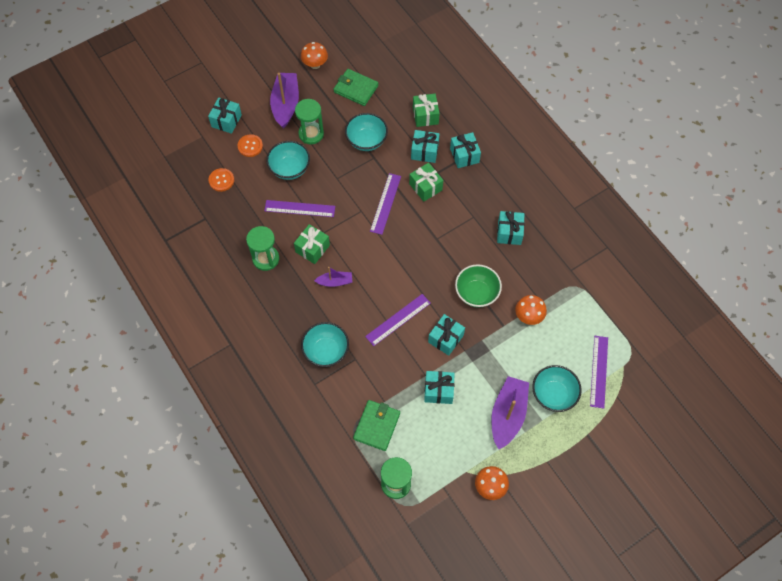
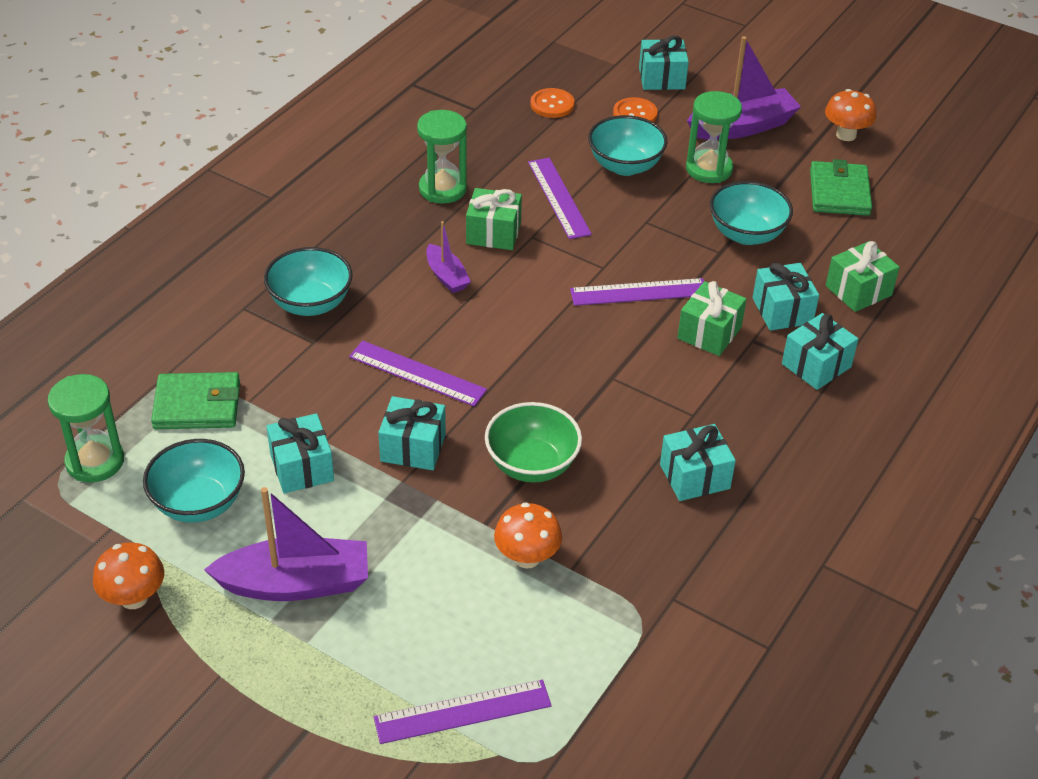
camera: 65 degrees right, 20 degrees down
turquoise bowl [532,365,582,412] -> turquoise bowl moved to [143,439,245,523]

